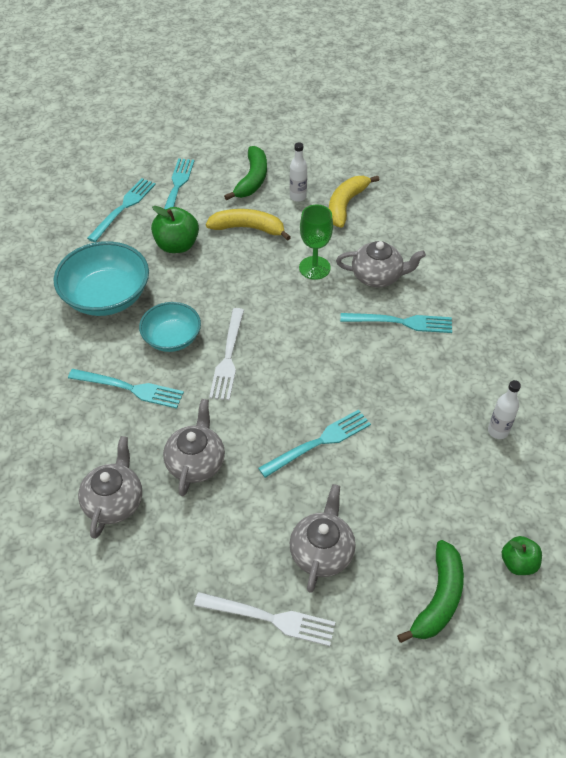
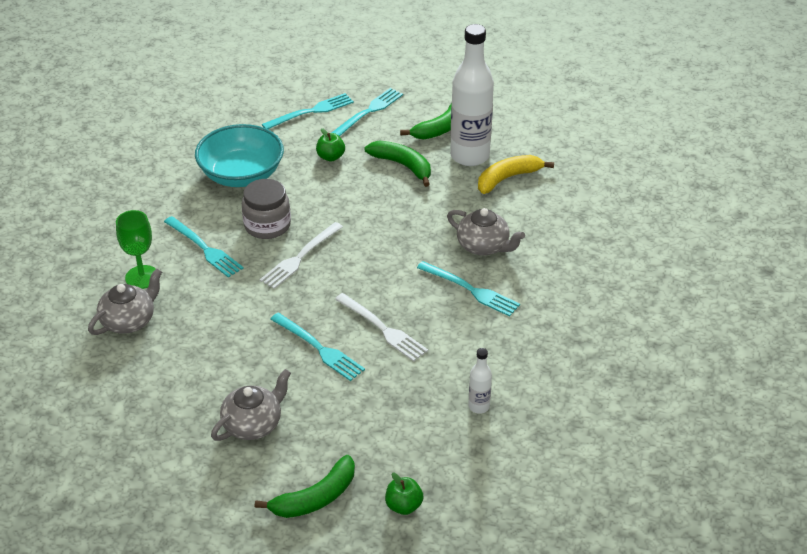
camera: 30 degrees right, 10 degrees down
turquoise bowl [139,302,201,352] -> grey jar [242,179,291,239]
green apple [151,206,199,253] -> green apple [316,128,345,161], size x0.64
grey teapot [163,399,225,496] -> none
white fork [194,592,335,646] -> white fork moved to [335,293,428,361]
yellow banana [206,209,291,241] -> green banana [364,140,431,187]
turquoise fork [258,410,371,478] -> turquoise fork turned 45 degrees clockwise [270,313,365,381]
white bottle [290,142,307,202] -> white bottle [450,24,494,166], size x2.27
green goblet [299,204,333,280] -> green goblet moved to [116,210,156,289]

